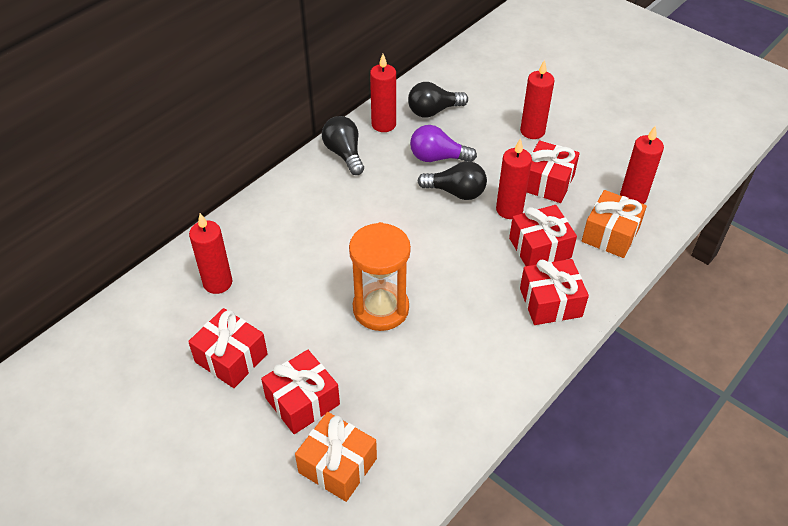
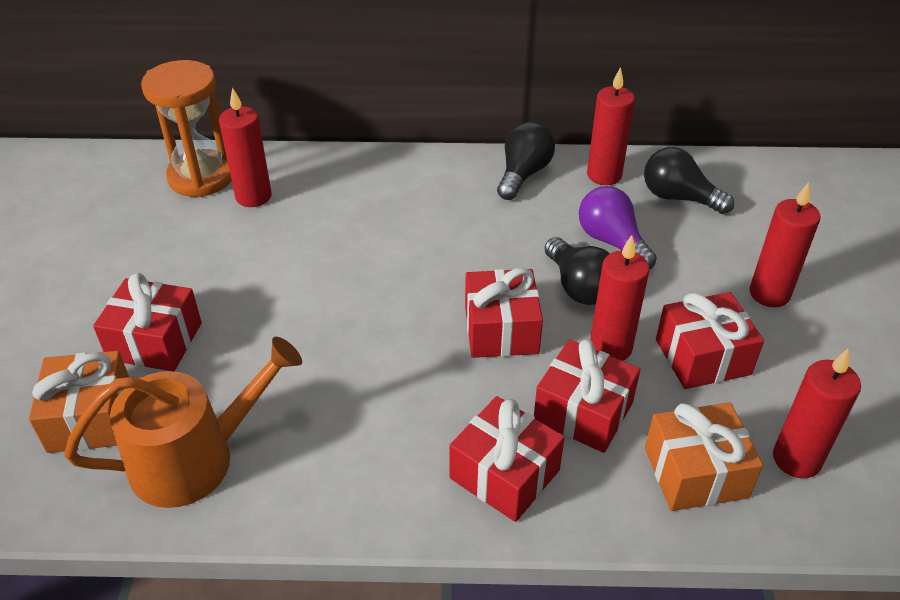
camera: 50 degrees right, 5 degrees down
red gift [188,308,268,388] -> red gift moved to [465,268,543,358]
orange hourglass [349,222,411,331] -> orange hourglass moved to [141,60,232,197]
none -> orange watering can [64,337,302,508]

